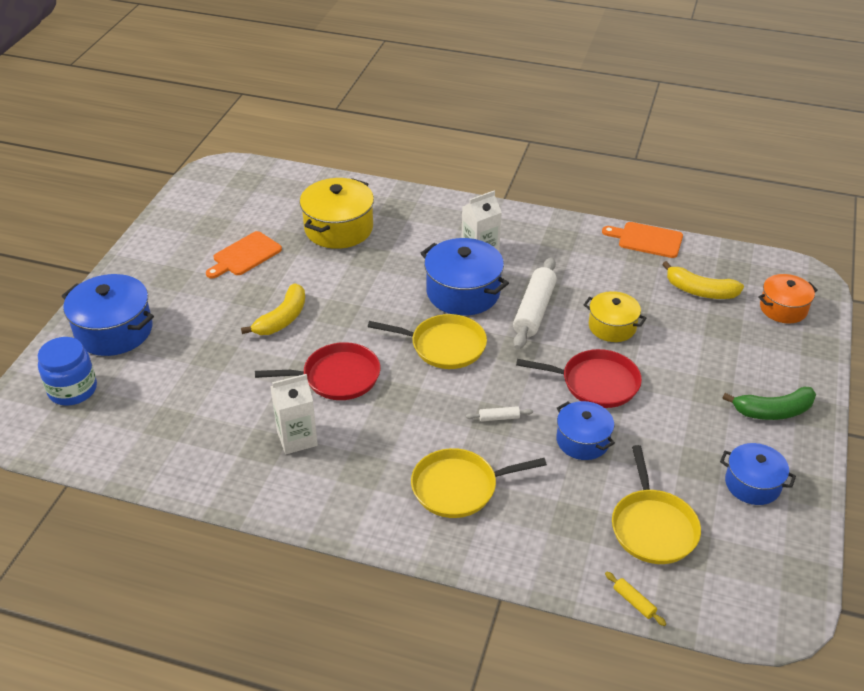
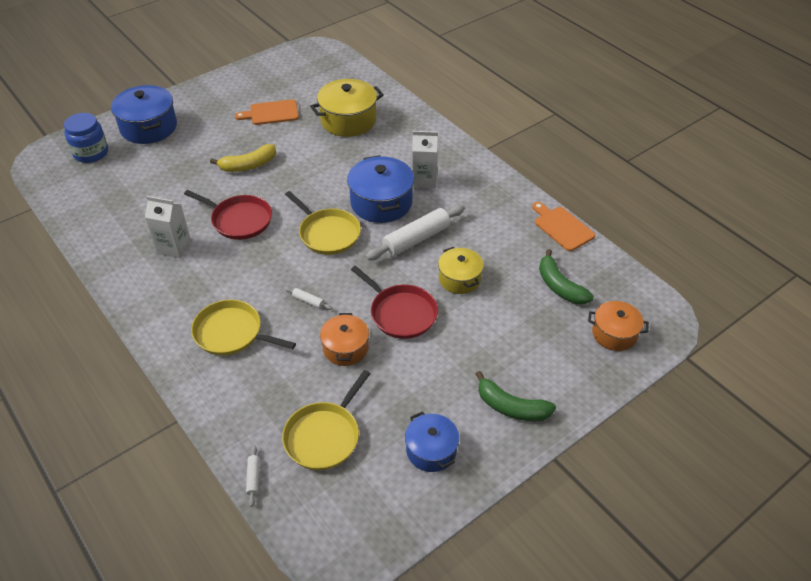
camera: 35 degrees right, 5 degrees up
blue pot [556,401,615,460] -> orange pot [320,313,369,366]
yellow rolling pin [605,572,666,626] -> white rolling pin [246,445,260,507]
yellow banana [662,261,744,299] -> green banana [539,249,594,304]

